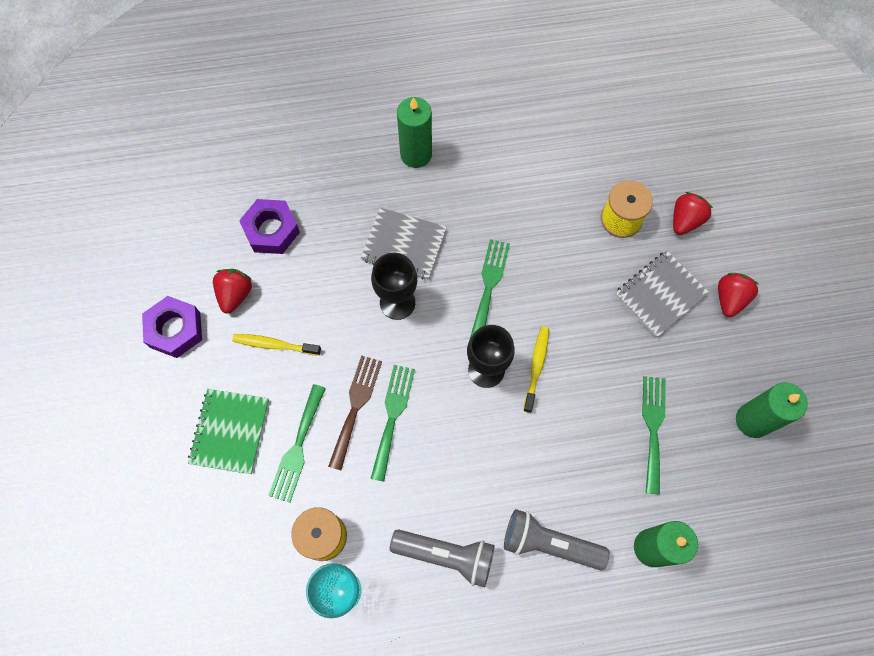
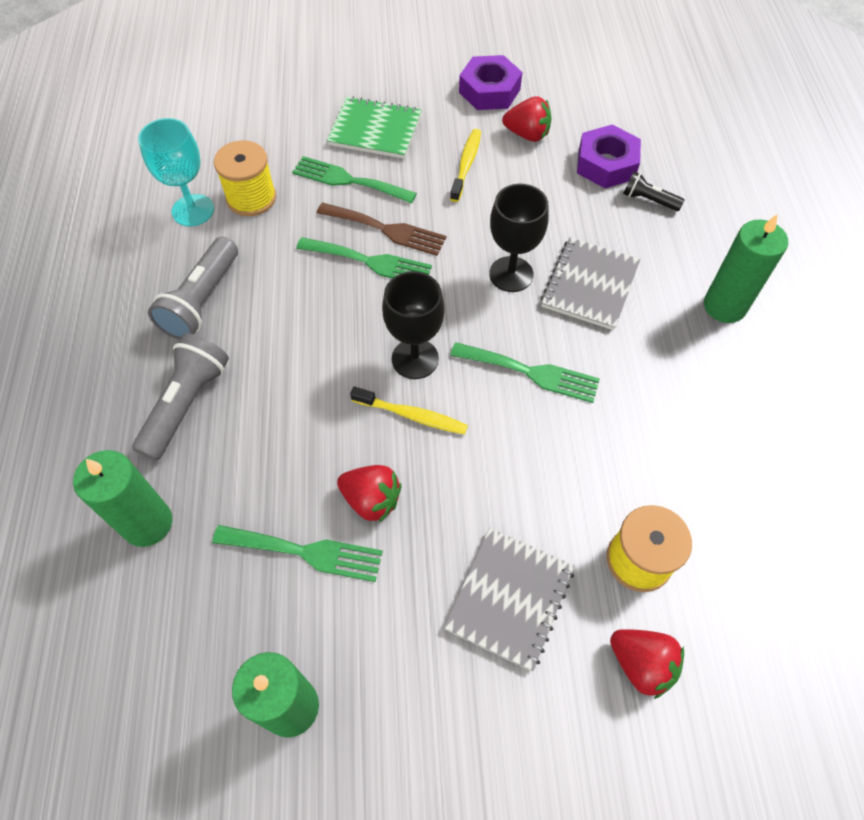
camera: 95 degrees right, 10 degrees down
grey notebook [615,251,709,338] -> grey notebook turned 60 degrees clockwise [444,528,574,671]
red strawberry [718,273,758,317] -> red strawberry moved to [337,465,402,523]
none -> black flashlight [623,171,684,211]

